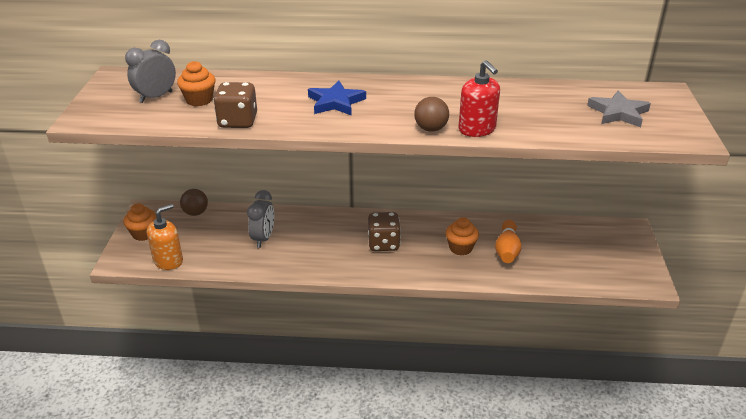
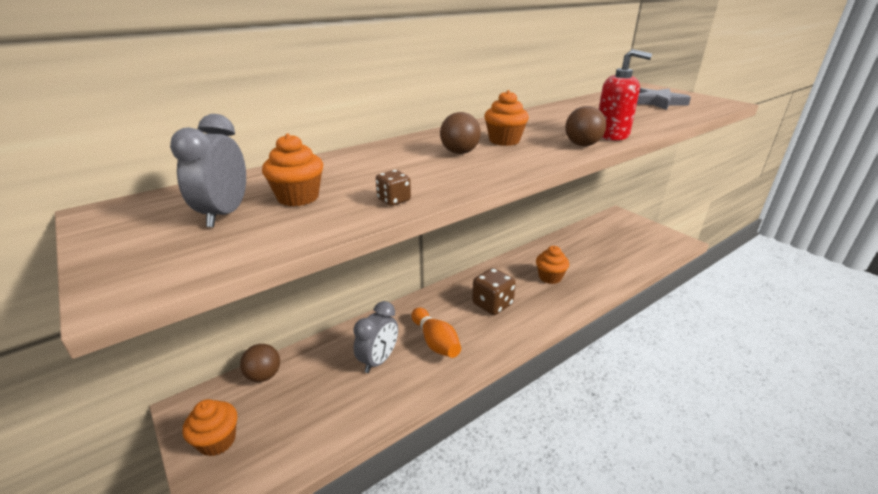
camera: 40 degrees left, 5 degrees down
orange soap dispenser [147,204,183,270] -> none
brown dice [213,82,257,128] -> brown dice [376,170,411,206], size x0.50
grey clock [247,190,274,248] -> grey clock turned 60 degrees clockwise [353,301,398,373]
blue star [308,81,366,116] -> brown ball [440,112,481,154]
orange bowling pin [495,220,522,263] -> orange bowling pin moved to [411,308,461,358]
none -> orange cupcake [484,90,529,146]

